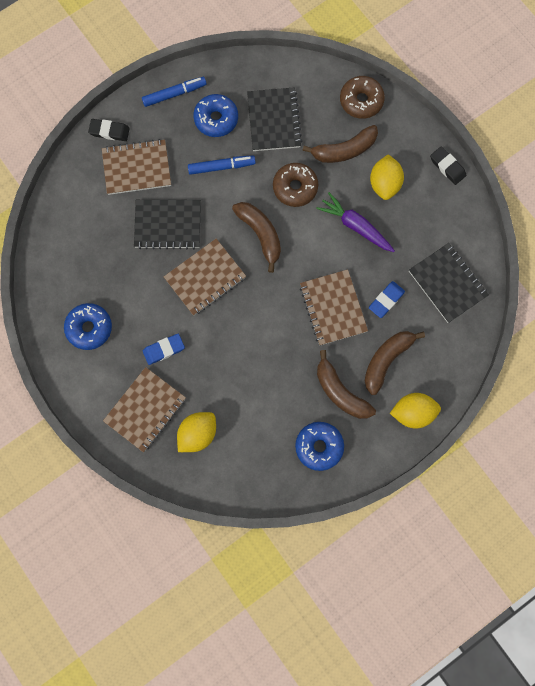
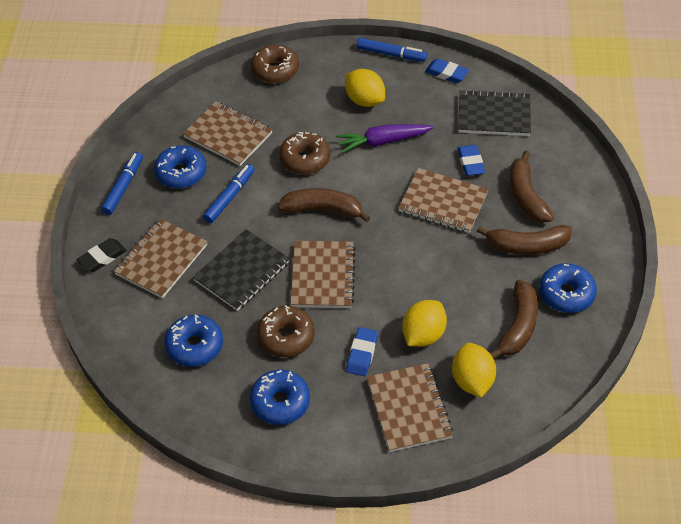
camera: 50 degrees left, 25 degrees down
black notebook [247,87,302,151] -> brown notebook [183,101,273,166]
brown banana [302,125,378,163] -> brown banana moved to [490,280,538,359]
yellow lemon [390,393,441,429] -> yellow lemon moved to [402,300,447,347]
black eraser [430,146,466,185] -> blue marker [357,38,427,62]
none -> blue donut [164,314,223,367]
none -> brown donut [257,306,315,357]
none -> blue eraser [425,59,469,83]

